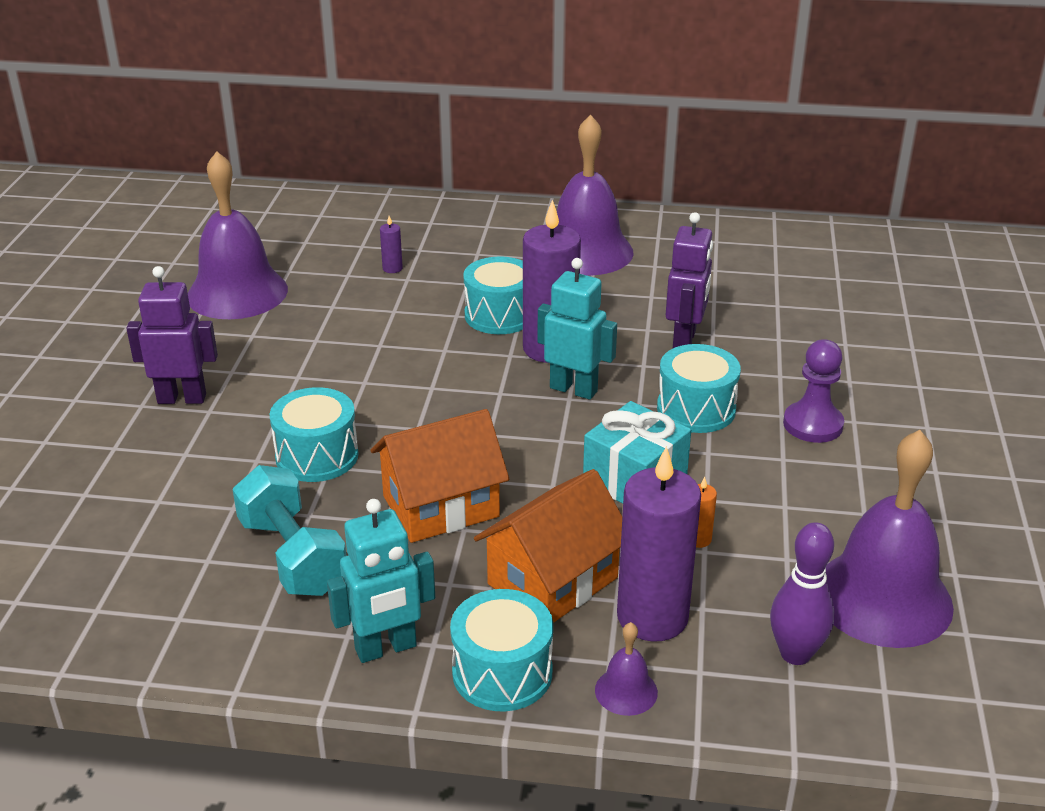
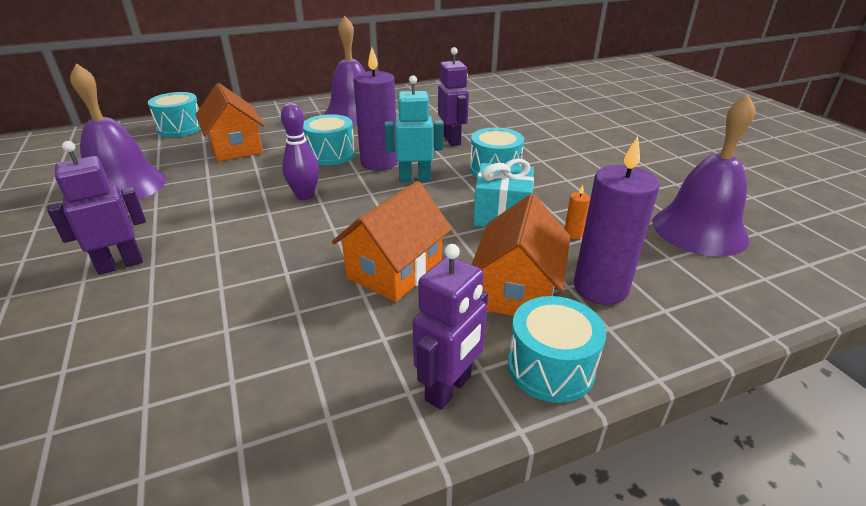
camera: 30 degrees left, 0 degrees up
turquoise dumbbell [232,465,346,596] -> none
turquoise drum [270,387,359,482] -> turquoise drum moved to [148,92,201,137]
turquoise robot [327,499,435,663] -> purple robot [413,244,488,410]
purple candle [380,216,403,273] -> orange house [196,83,264,162]
purple bell [595,622,658,716] -> none
purple bowling pin [770,522,834,665] -> purple bowling pin moved to [281,103,319,200]
purple pawn [783,339,844,443] -> none

